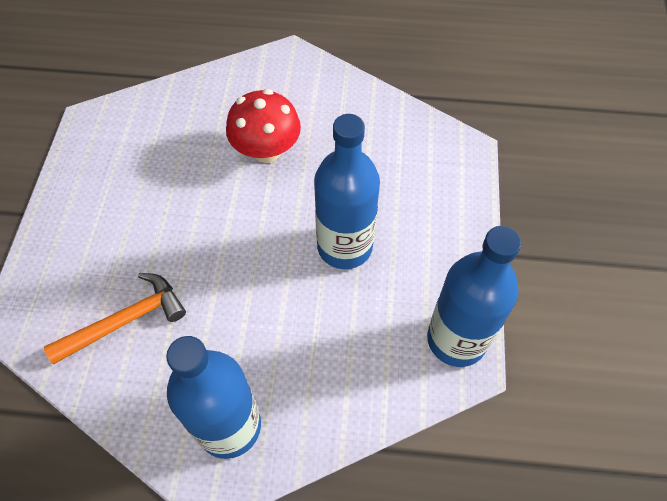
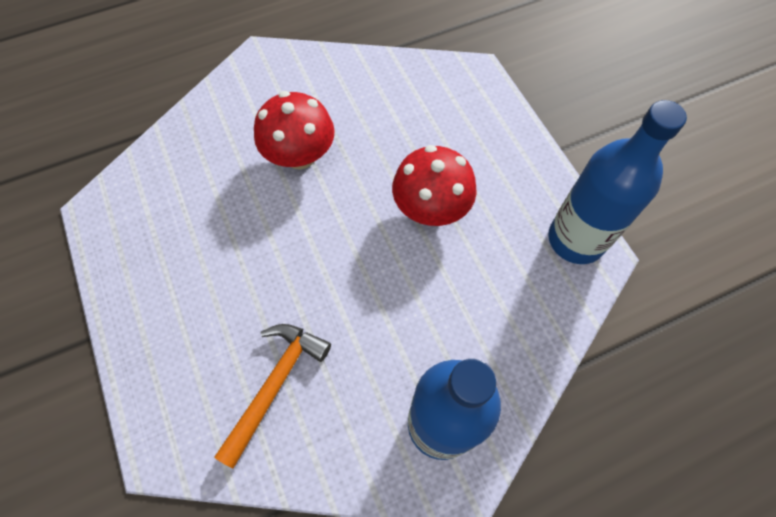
camera: 30 degrees left, 5 degrees up
blue bottle [314,114,380,269] -> red mushroom [392,145,477,226]

